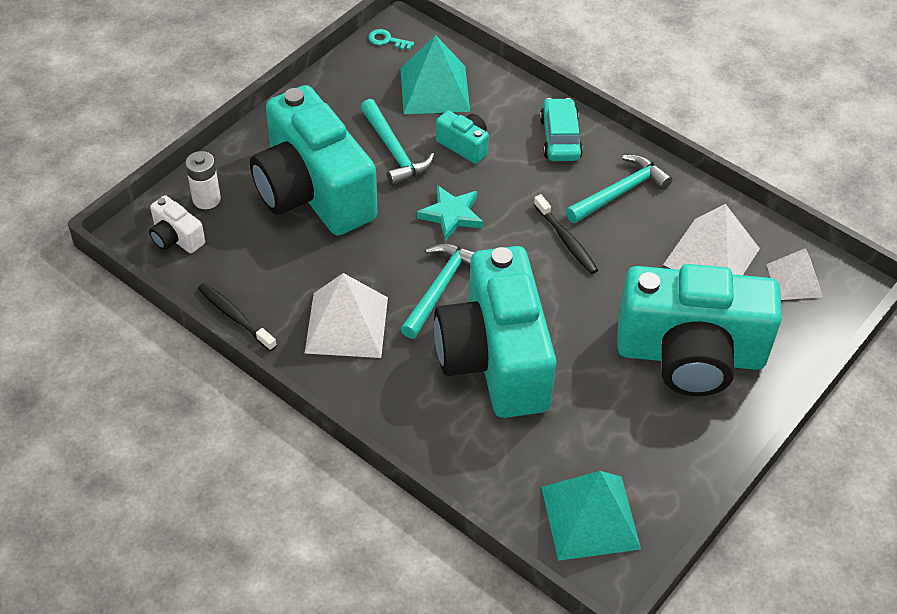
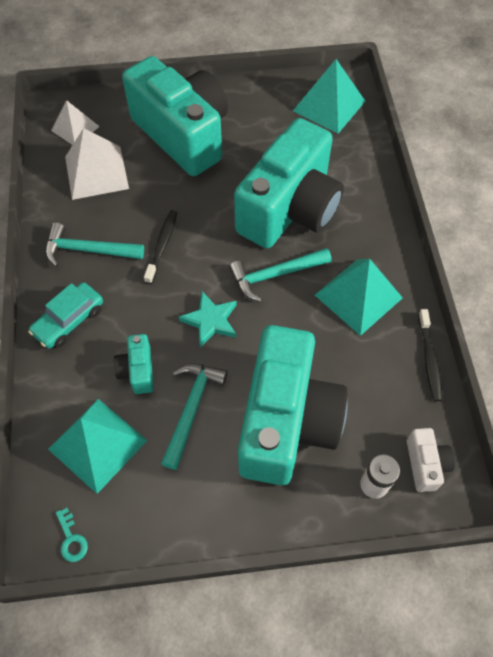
camera: 135 degrees left, 10 degrees up
white pyramid [305,273,388,358] -> turquoise pyramid [315,259,403,336]

